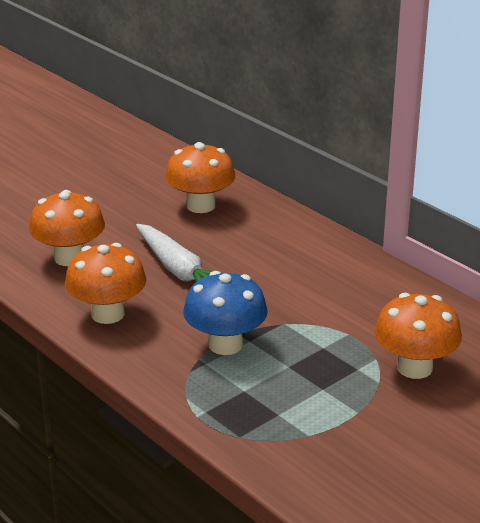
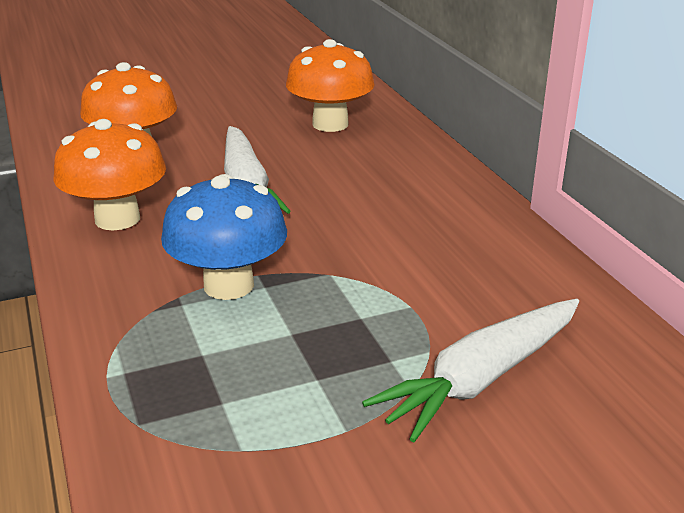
camera: 20 degrees right, 0 degrees up
orange mushroom [374,293,462,379] -> white carrot [362,298,579,442]

